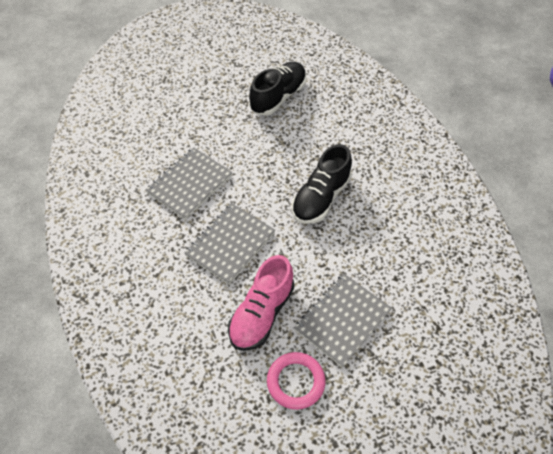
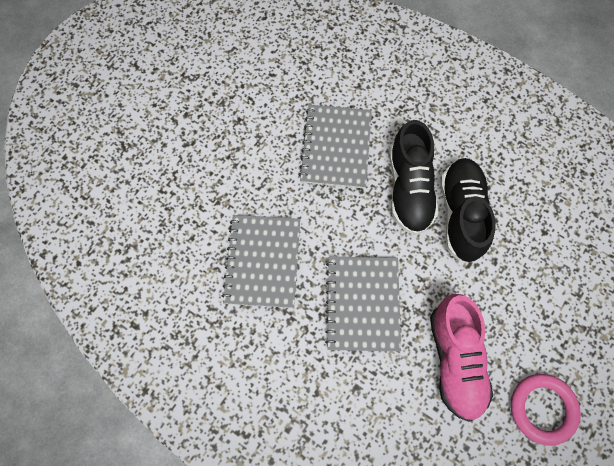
camera: 35 degrees left, 15 degrees up
black shoe [249,62,307,115] -> black shoe moved to [441,158,496,263]
grey notebook [294,274,392,368] -> grey notebook moved to [299,105,372,189]

